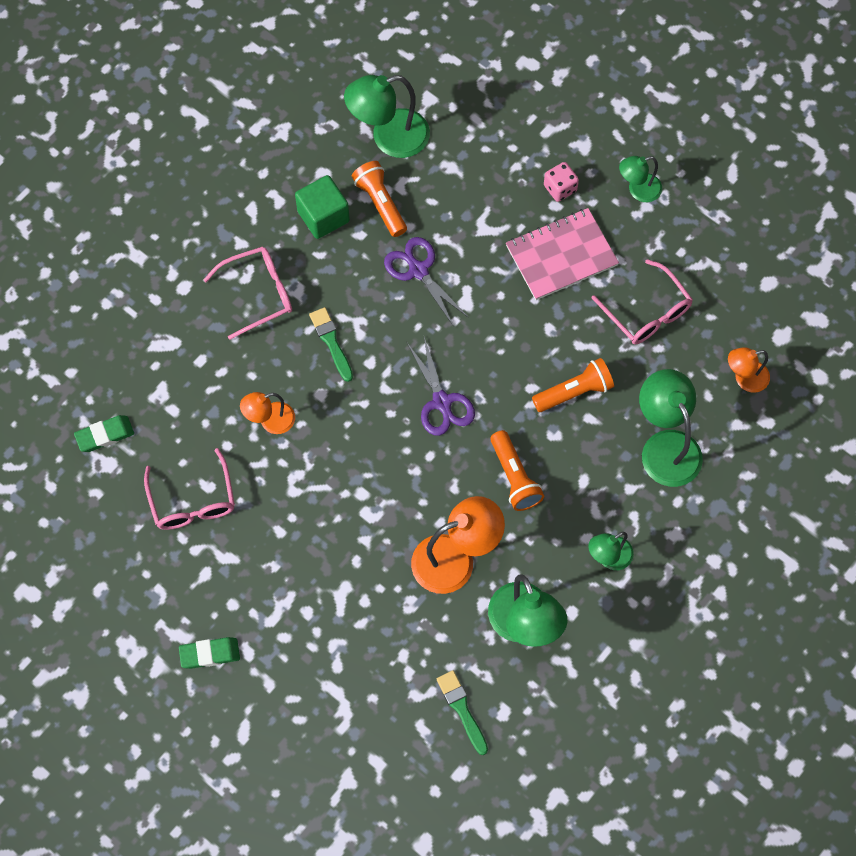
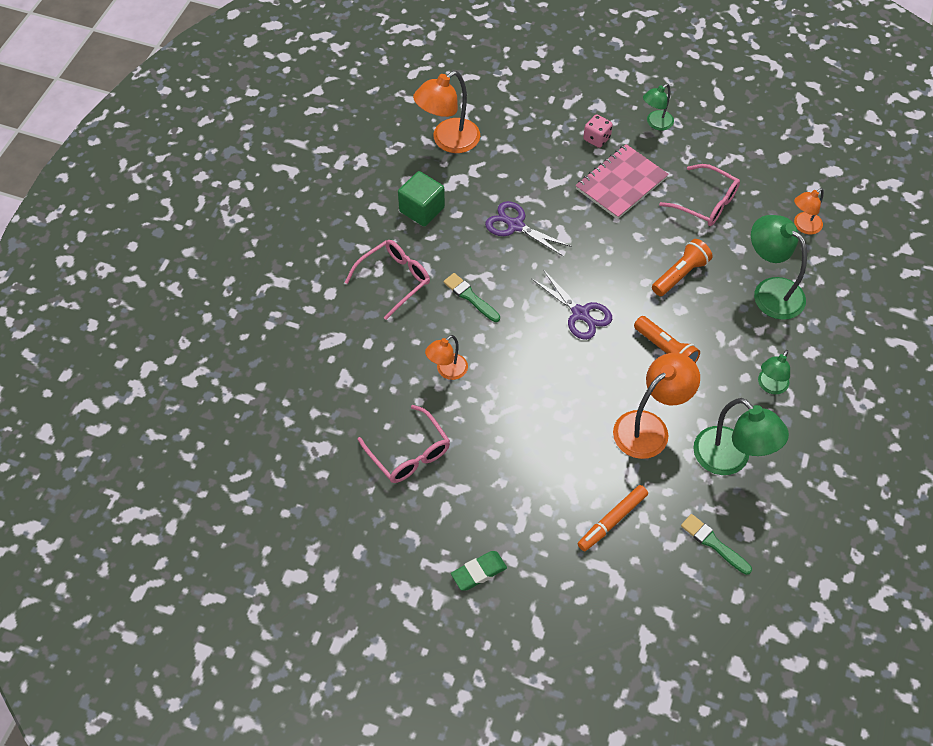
camera: 20 degrees left, 10 degrees down
green eraser [74,415,134,452] -> none
green lamp [344,75,430,158] -> orange lamp [413,71,480,153]
orange flashlight [352,161,407,237] -> none
none -> orange marker [578,485,648,551]

